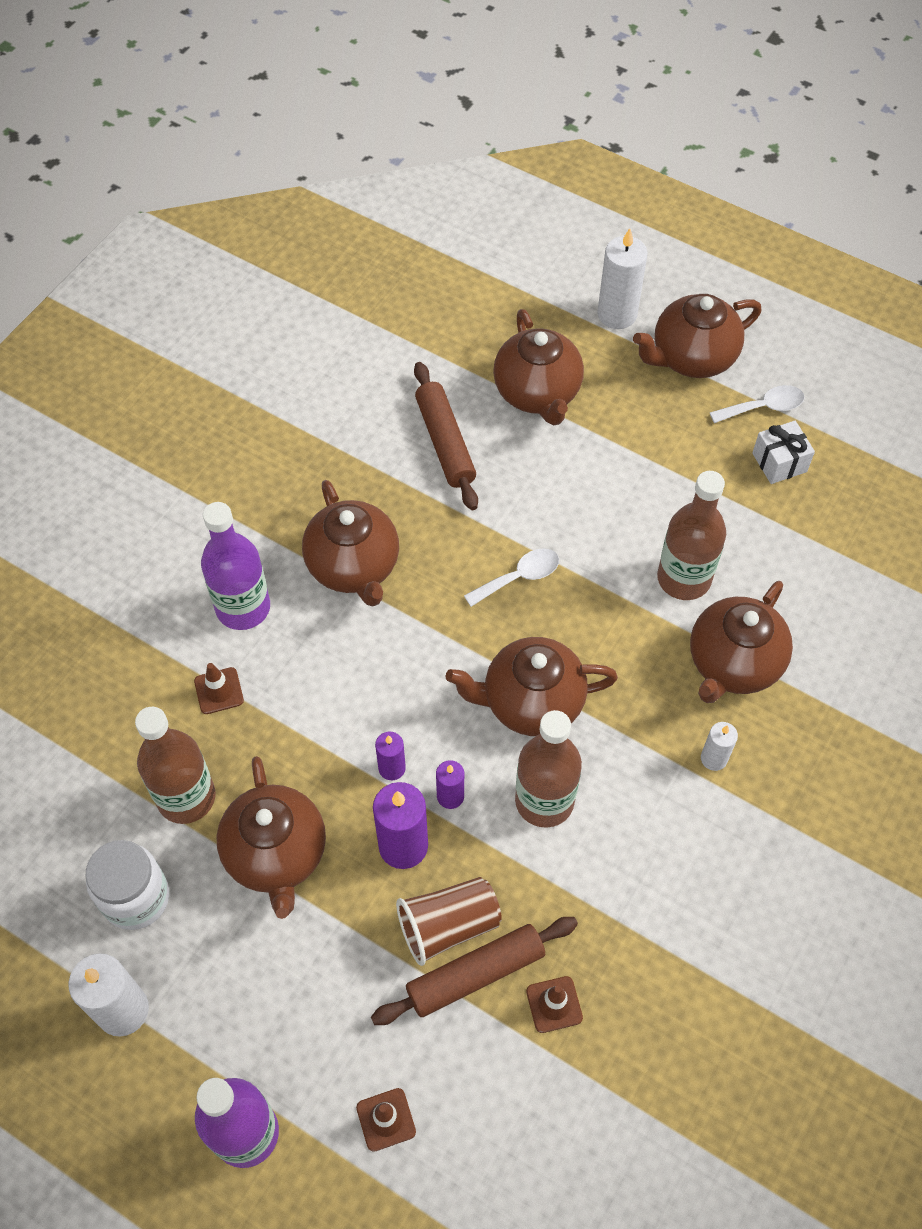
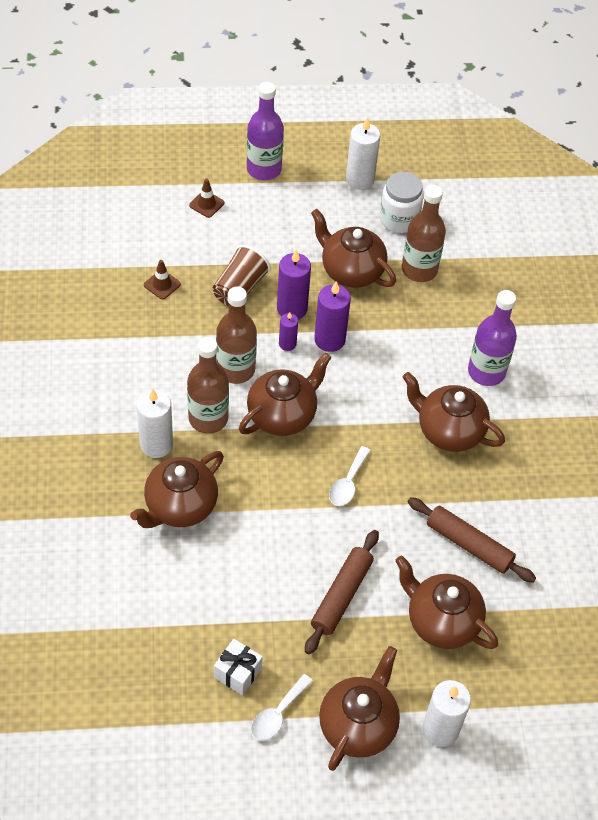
camera: 140 degrees right, 5 degrees down
brown traffic cone [194,663,244,714] -> none
brown rolling pin [371,917,578,1025] -> brown rolling pin moved to [305,530,379,654]
purple candle [375,732,406,780] -> purple candle [314,281,351,352], size x1.77
brown bottle [657,471,726,600] -> brown bottle moved to [187,337,229,434]
brown teapot [690,581,793,703] -> brown teapot turned 135 degrees counterclockwise [130,451,224,528]
white candle [701,722,738,771] -> white candle [137,389,173,458], size x1.77

